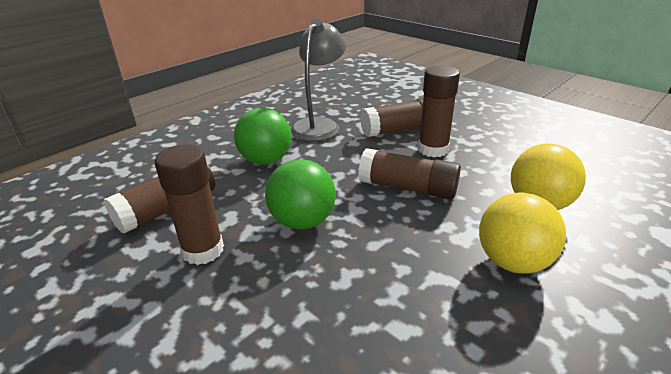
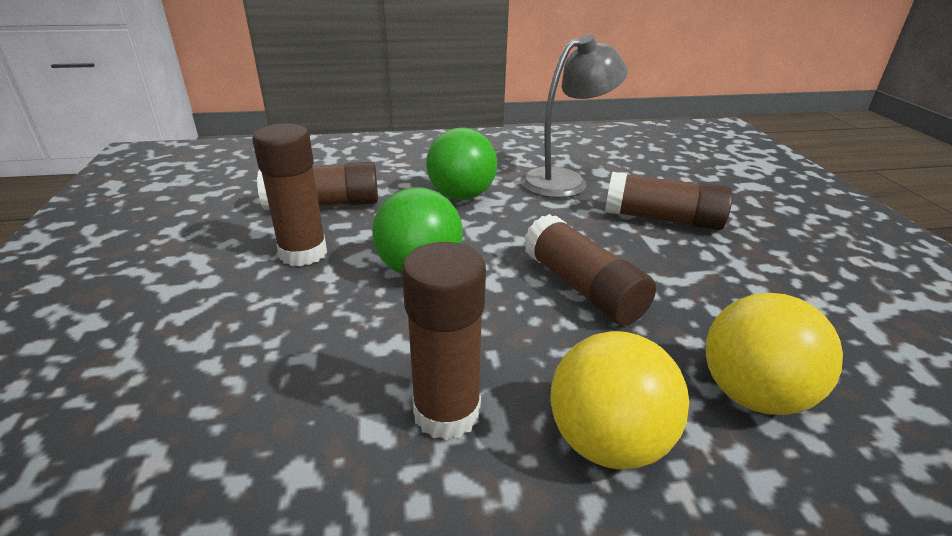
camera: 35 degrees right, 0 degrees up
brown glue stick [418,65,460,157] -> brown glue stick moved to [402,242,486,440]

